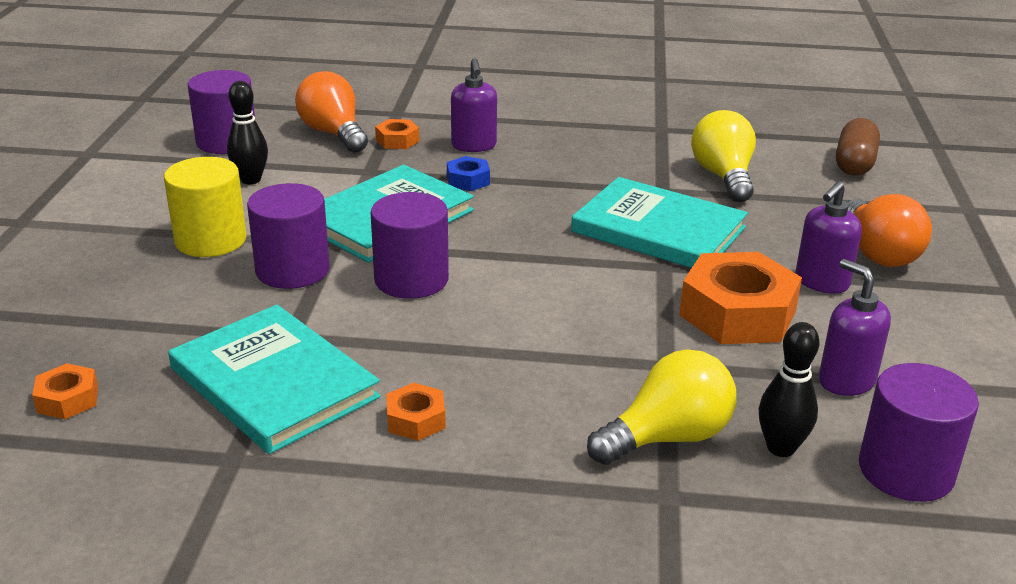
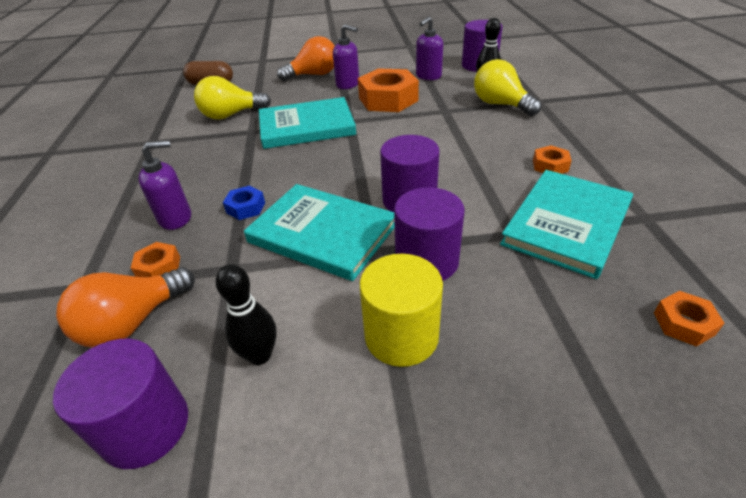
camera: 100 degrees left, 10 degrees up
turquoise book [571,177,748,268] -> turquoise book turned 60 degrees clockwise [259,97,356,149]

